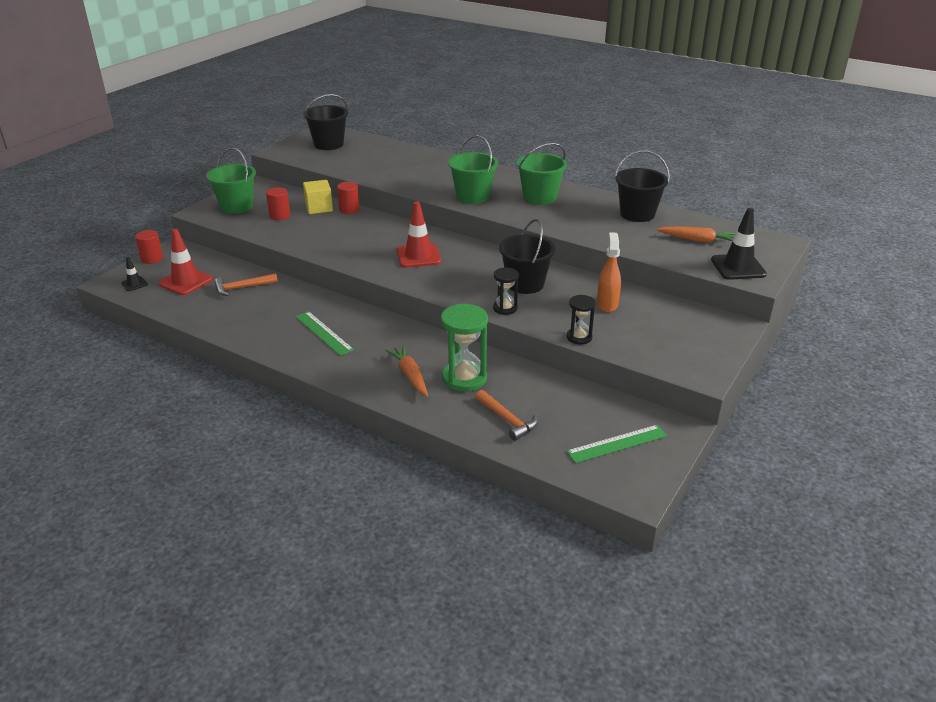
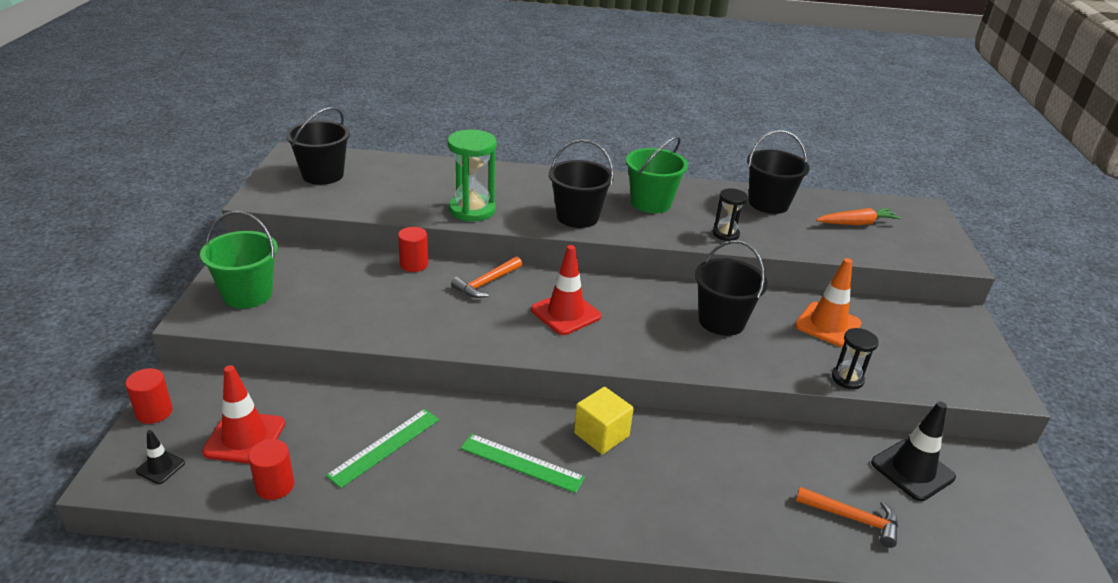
camera: 30 degrees left, 0 degrees up
orange hammer [214,273,278,296] -> orange hammer moved to [451,256,522,298]
red cylinder [266,187,290,220] -> red cylinder moved to [248,439,294,500]
yellow cube [303,180,333,214] -> yellow cube moved to [574,387,634,454]
orange carrot [385,345,428,397] -> none
green hourglass [441,304,488,392] -> green hourglass moved to [448,130,497,221]
green bucket [448,135,498,204] -> black bucket [549,140,614,228]
black hourglass [493,268,519,315] -> black hourglass moved to [713,188,748,241]
green ruler [567,425,667,463] -> green ruler moved to [326,409,439,488]
orange spray bottle [597,232,621,312] -> orange traffic cone [795,258,862,347]
black traffic cone [711,208,767,280] -> black traffic cone moved to [871,401,956,501]

